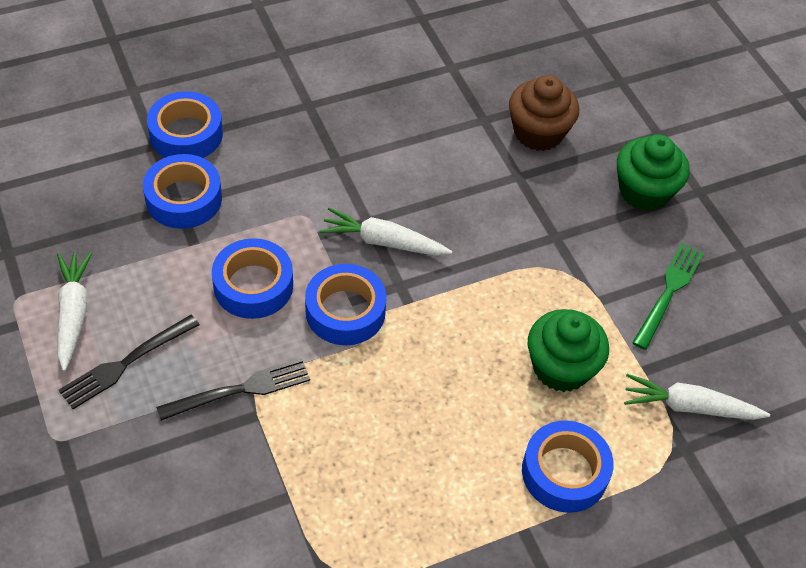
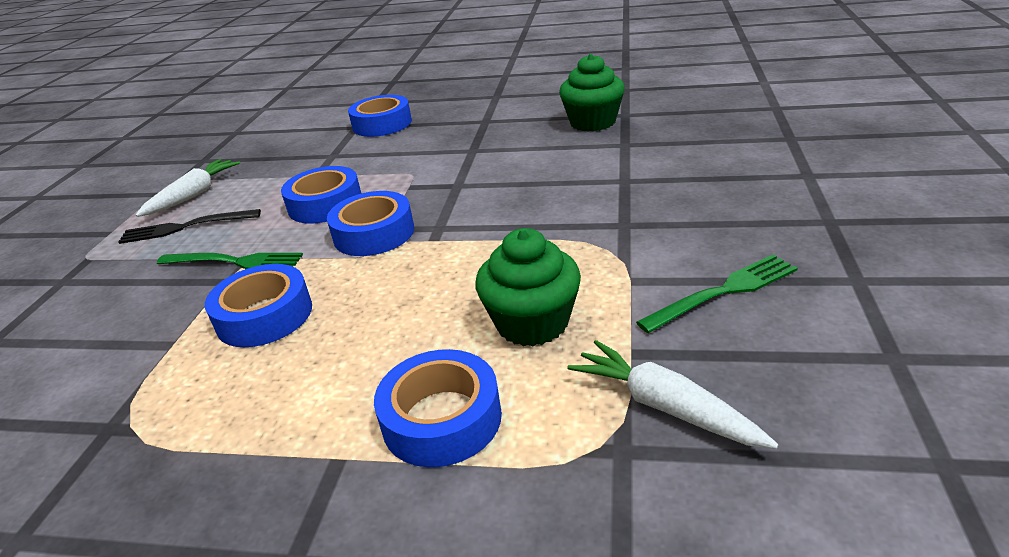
camera: 40 degrees right, 20 degrees down
blue tape [143,154,222,229] -> blue tape moved to [205,264,312,347]
black fork [156,358,310,421] -> green fork [157,253,303,269]
white carrot [319,208,452,256] -> none
brown cupcake [509,75,579,151] -> none
green cupcake [617,135,690,211] -> green cupcake moved to [559,54,625,131]

